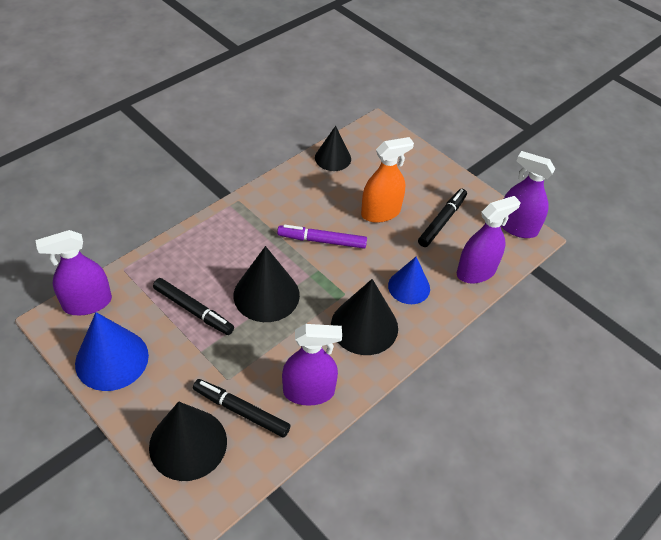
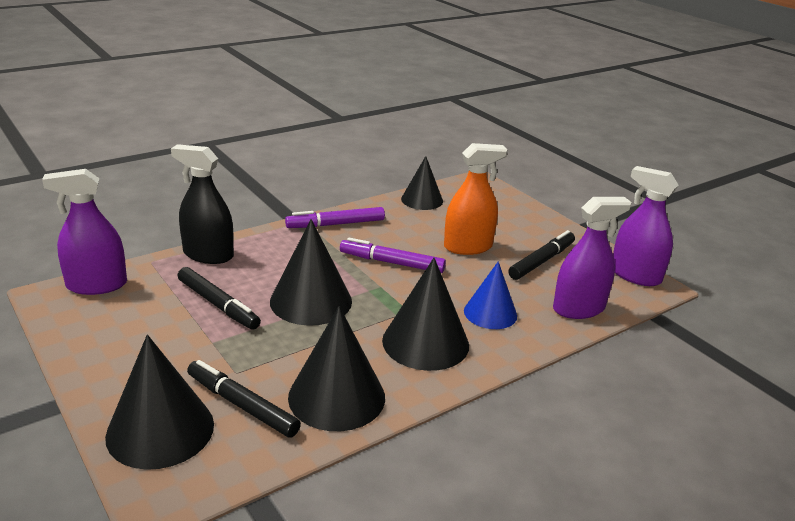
camera: 10 degrees right, 20 degrees down
blue cone [75,312,149,391] -> none
purple spray bottle [282,324,342,406] -> black cone [288,306,385,431]
none -> black spray bottle [171,144,234,264]
none -> purple marker [285,207,385,228]

